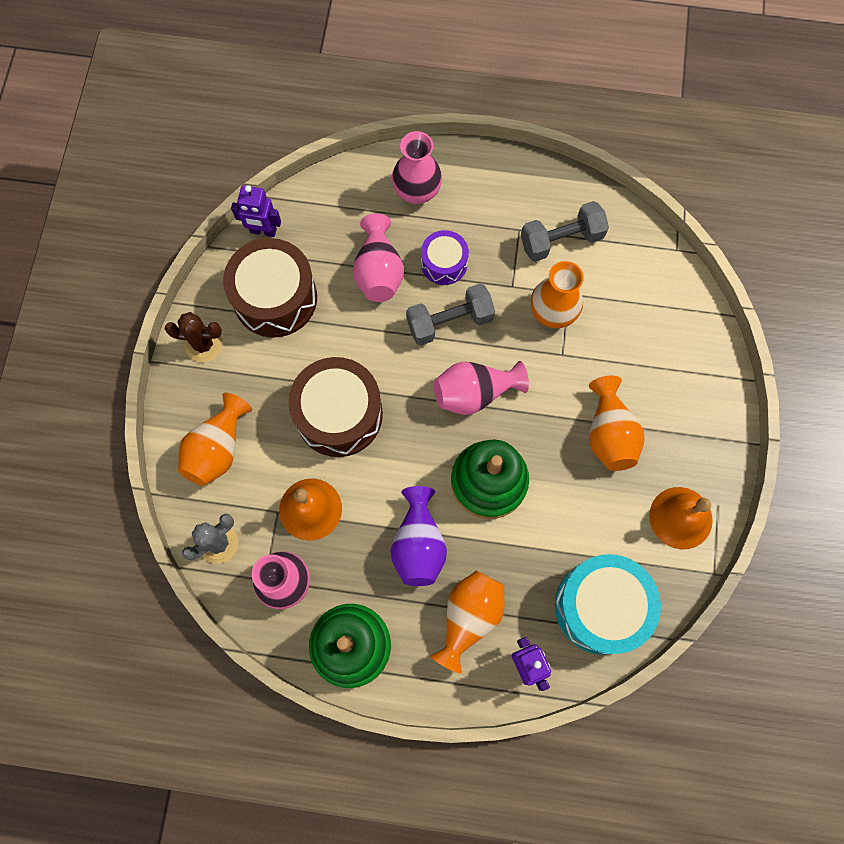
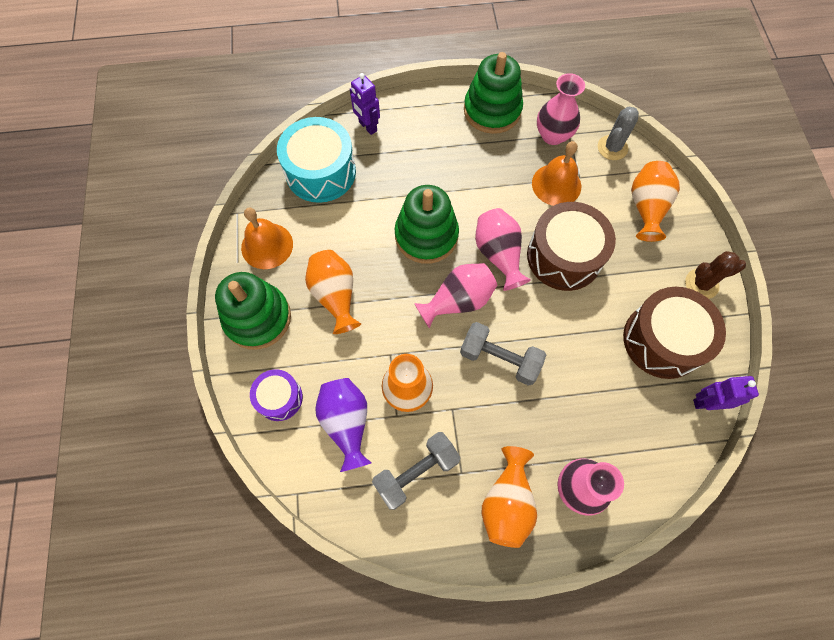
camera: 165 degrees right, 5 degrees down
pink vase [352,213,404,302] -> pink vase moved to [475,208,531,291]
purple vase [390,486,447,586] -> purple vase moved to [315,378,372,472]
grey dumbbell [406,283,495,345] -> grey dumbbell turned 60 degrees clockwise [460,322,546,386]
purple drum [421,230,469,285] -> purple drum moved to [250,369,303,421]
orange vase [430,571,505,674] -> orange vase moved to [482,446,537,548]
none -> green stacking toy [215,272,291,350]

